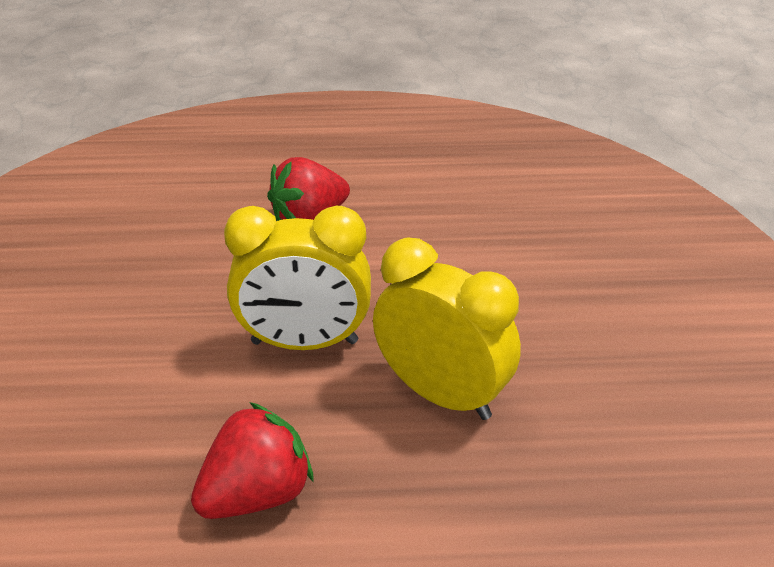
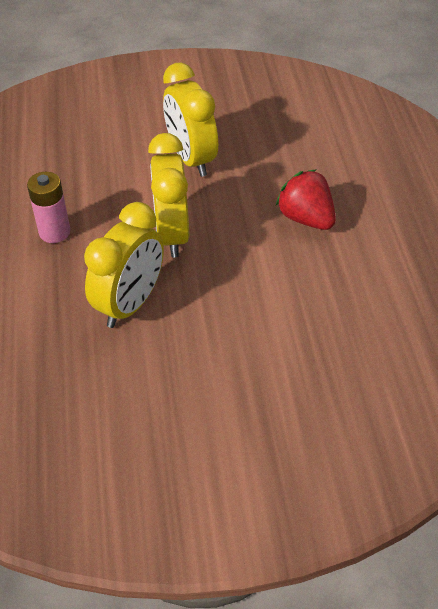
camera: 85 degrees right, 10 degrees up
red strawberry [191,402,314,519] -> pink battery [27,172,71,243]
none -> yellow clock [163,63,218,177]

